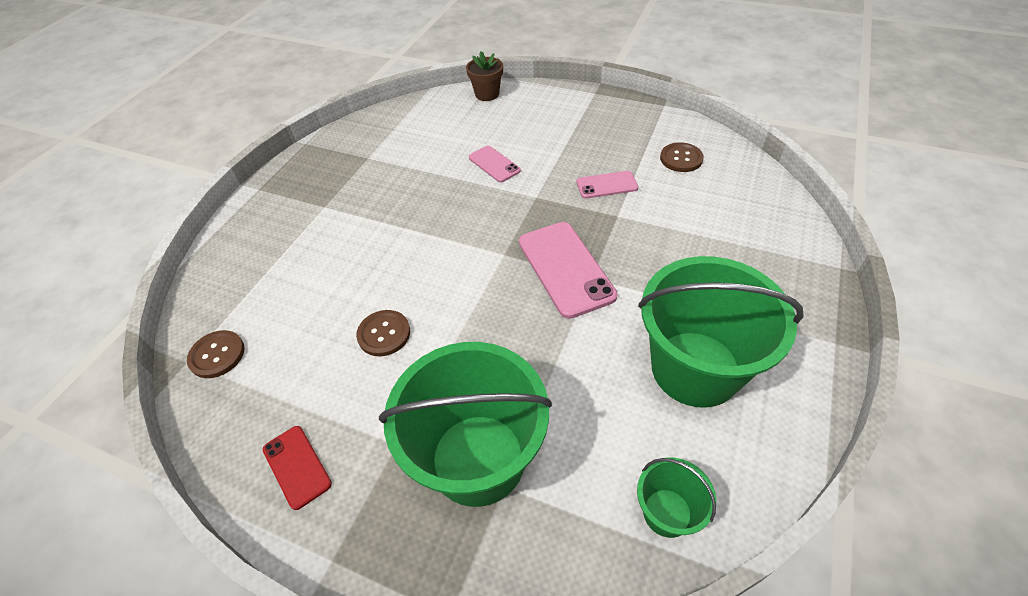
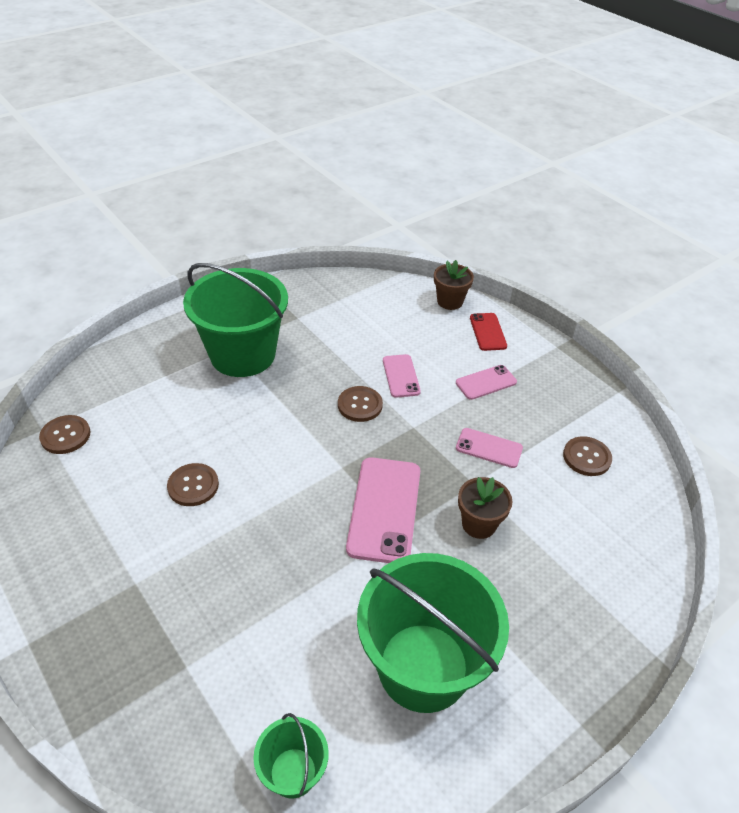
camera: 25 degrees right, 5 degrees down
red phone [263,426,332,510] -> red phone moved to [470,313,507,351]
green bucket [379,342,552,507] -> green bucket moved to [183,263,288,377]
none -> brown button [338,386,383,422]
none -> pink phone [456,365,517,400]
none -> brown flower pot [458,477,513,539]

